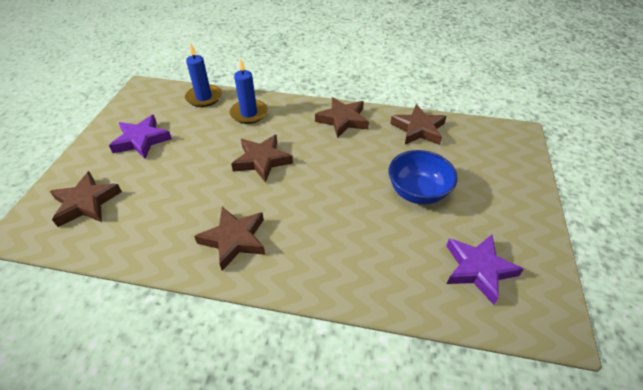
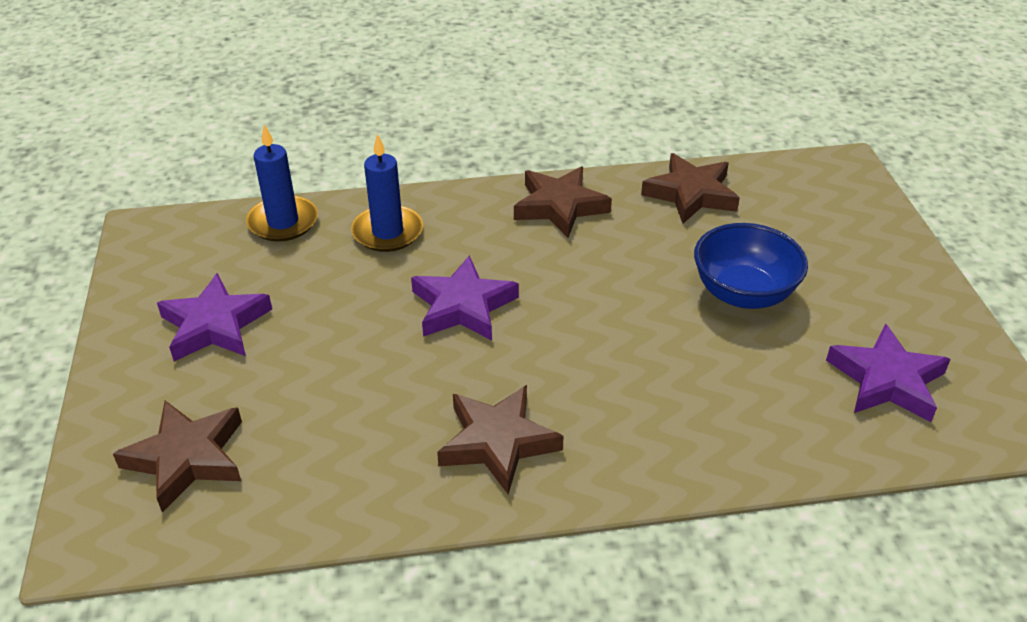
camera: 20 degrees left, 5 degrees down
brown star [231,134,293,183] -> purple star [411,255,519,340]

